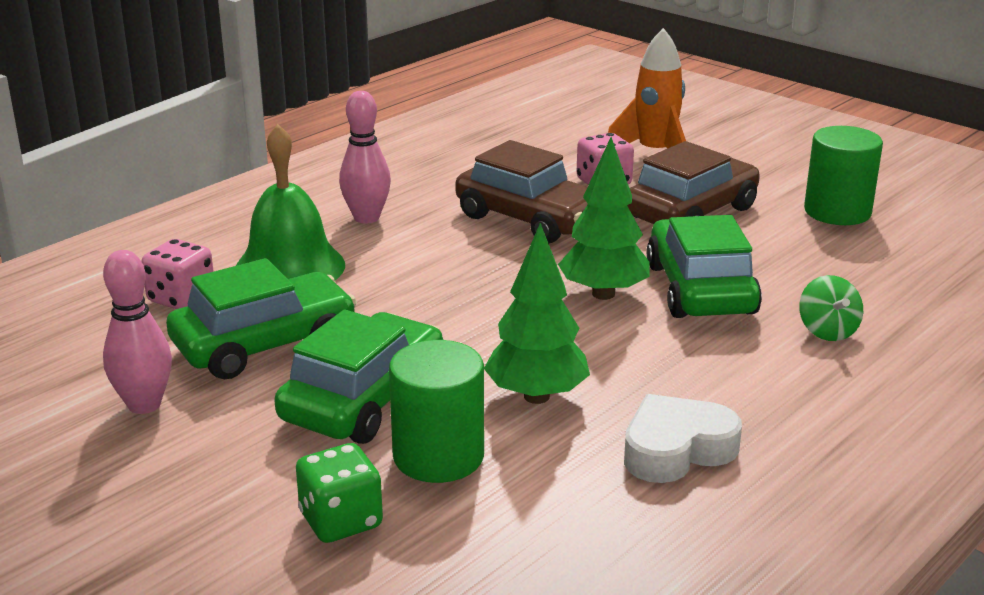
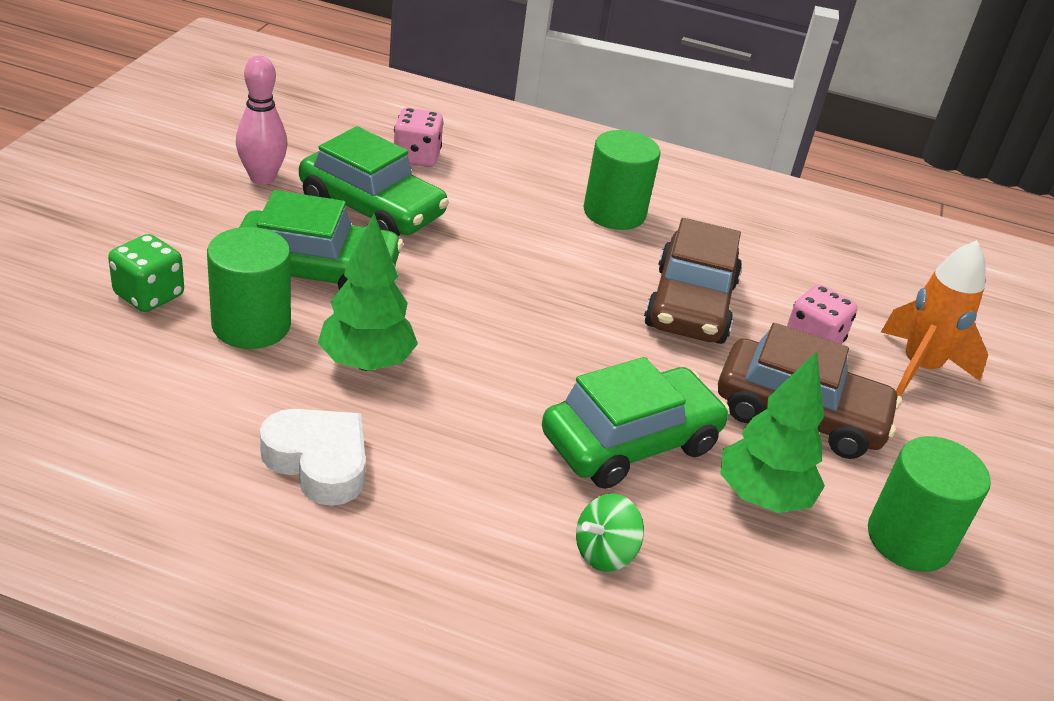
camera: 60 degrees right, 10 degrees up
green bell [236,124,345,280] -> none
pink bowling pin [339,91,391,224] -> green cylinder [583,130,660,230]
green tree [558,137,650,300] -> green tree moved to [720,351,825,513]

